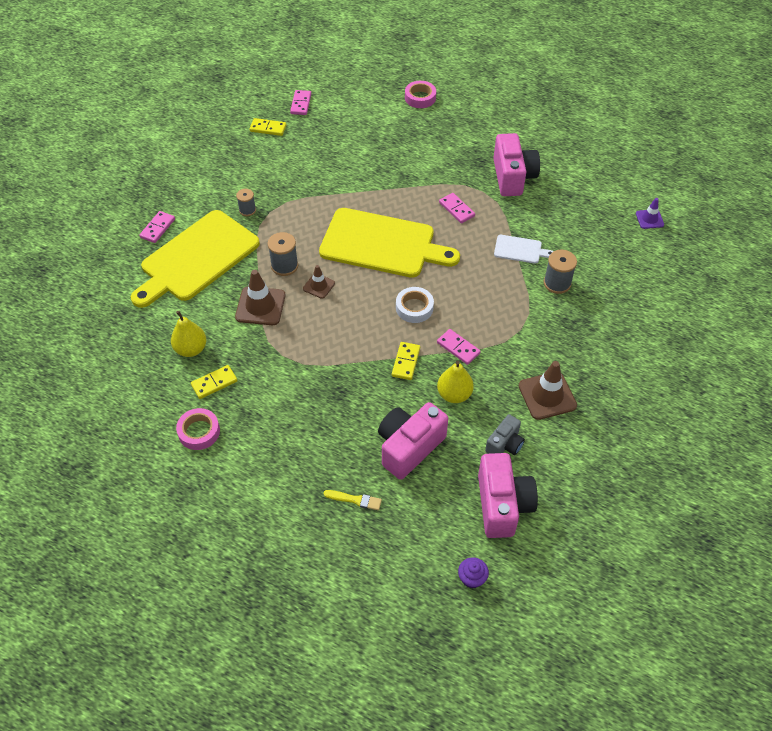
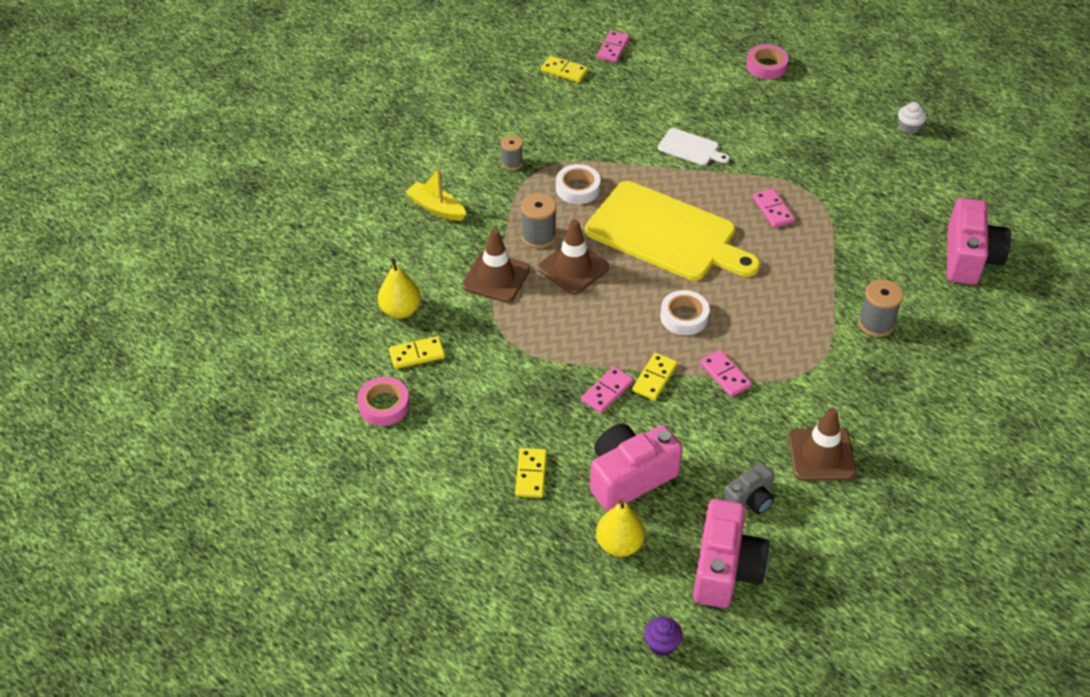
camera: 15 degrees right, 5 degrees down
yellow cutting board [131,210,260,308] -> yellow boat [406,168,466,221]
pink domino [139,211,175,243] -> pink domino moved to [581,366,634,413]
brown traffic cone [303,265,335,299] -> brown traffic cone [538,219,609,295], size x1.72
yellow brush [323,490,382,510] -> none
yellow pear [437,361,474,403] -> yellow pear moved to [596,499,645,557]
pink camera [493,133,540,196] -> pink camera moved to [947,198,1011,285]
white cutting board [494,235,554,264] -> white cutting board moved to [658,128,730,166]
purple traffic cone [636,198,664,229] -> none
none -> yellow domino [515,448,547,498]
none -> white tape [556,164,600,204]
none -> white cupcake [898,102,927,134]

